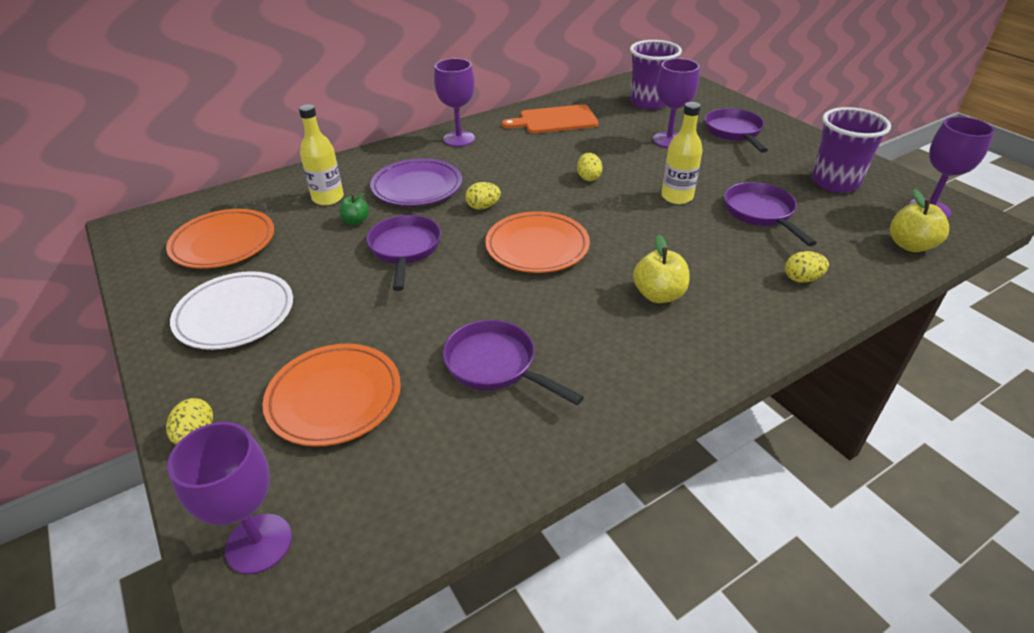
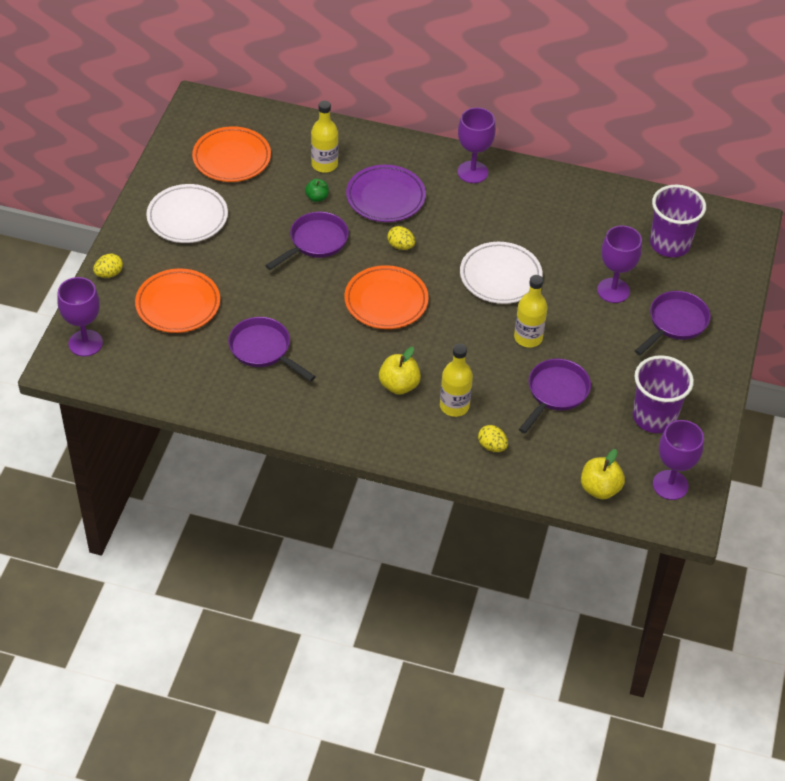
camera: 45 degrees right, 10 degrees up
purple pan [443,320,584,405] -> purple pan turned 45 degrees counterclockwise [228,317,316,381]
orange cutting board [502,104,598,134] -> none
yellow egg [577,153,603,181] -> white plate [460,242,543,304]
none -> yellow bottle [440,344,473,417]

